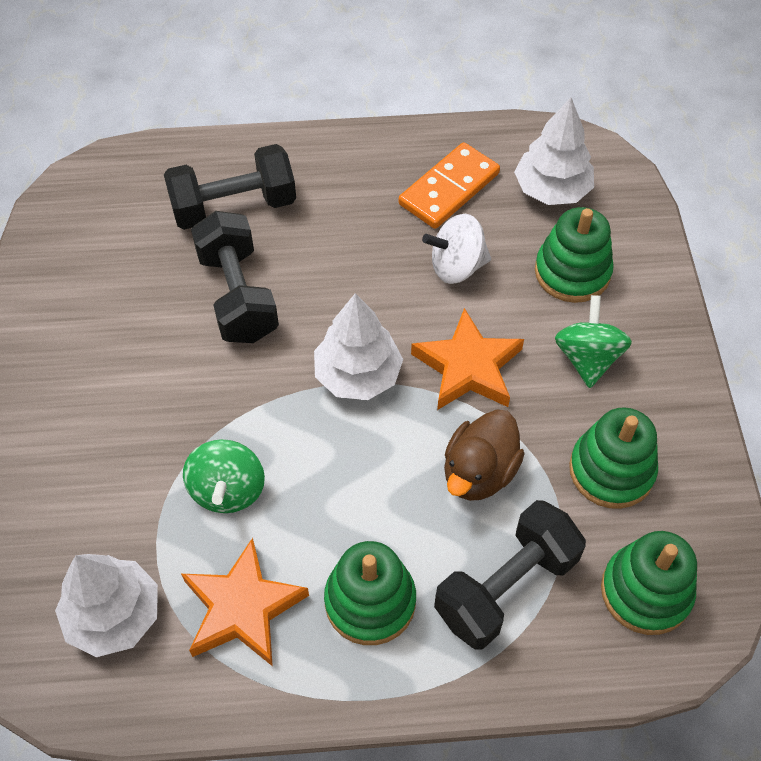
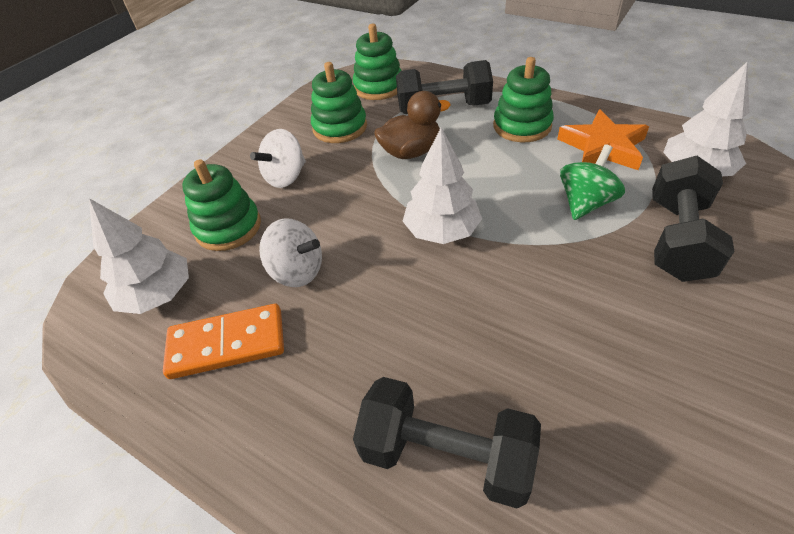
camera: 140 degrees left, 10 degrees down
black dumbbell [191,211,279,343] -> black dumbbell moved to [652,156,734,282]
orange star [411,308,524,410] -> none
green spinning top [555,295,632,388] -> white spinning top [250,129,306,188]

